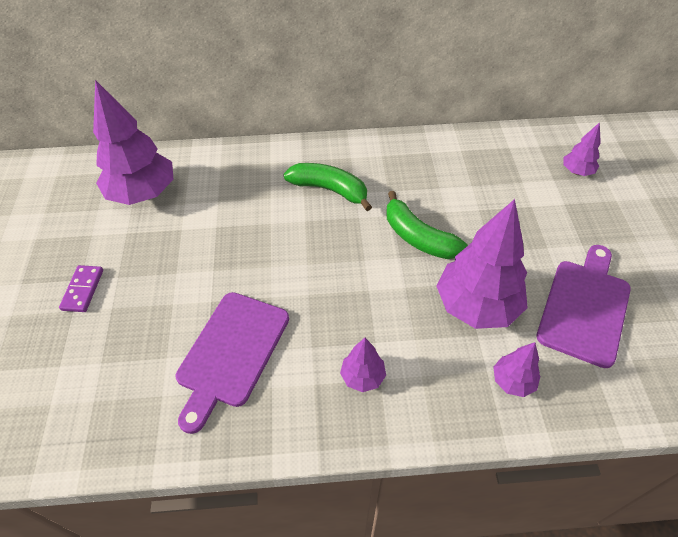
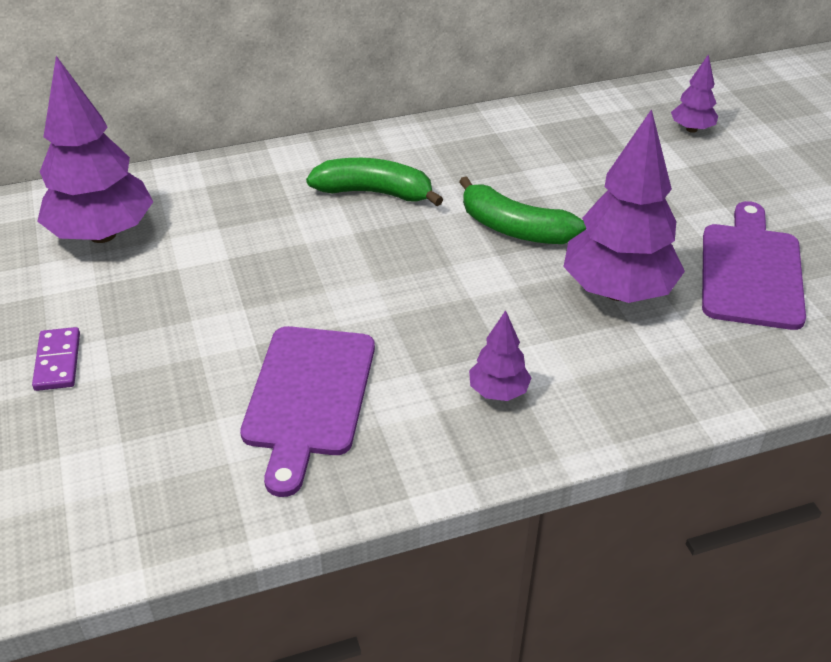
camera: 15 degrees left, 10 degrees down
purple tree [493,342,540,397] -> none

